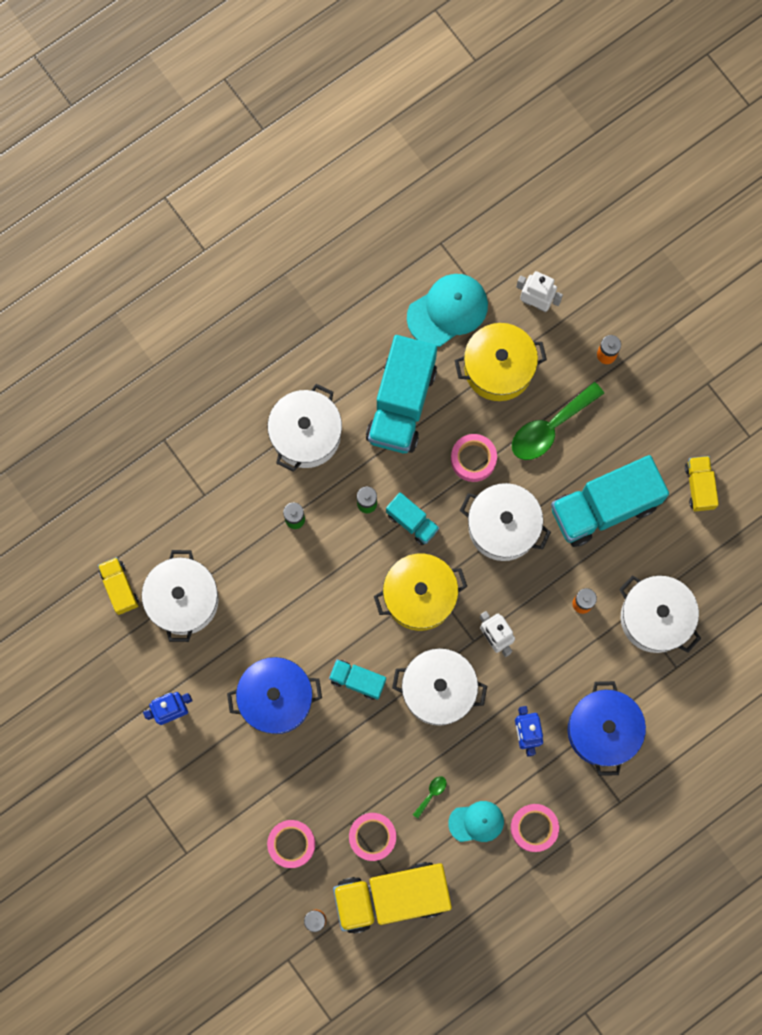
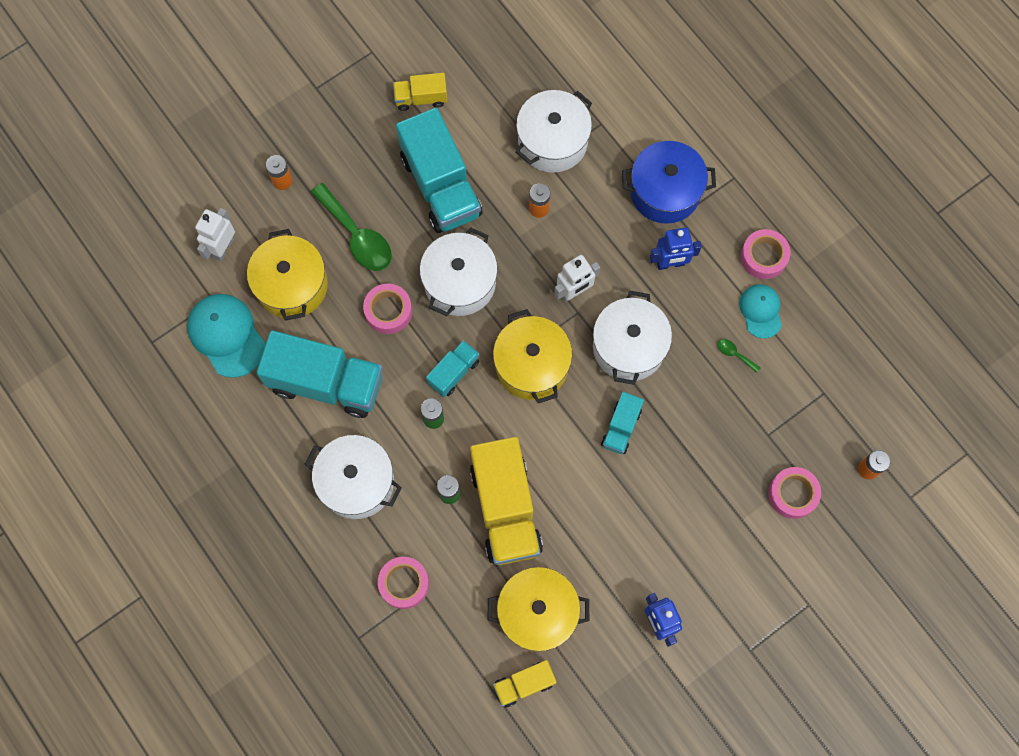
camera: 90 degrees left, 5 degrees down
white pot [142,550,219,642] -> yellow pot [488,567,589,652]
blue pot [227,657,322,734] -> none
yellow truck [333,862,452,934] -> yellow truck moved to [470,437,543,565]
pink tape [349,813,396,861] -> pink tape moved to [378,557,429,609]

